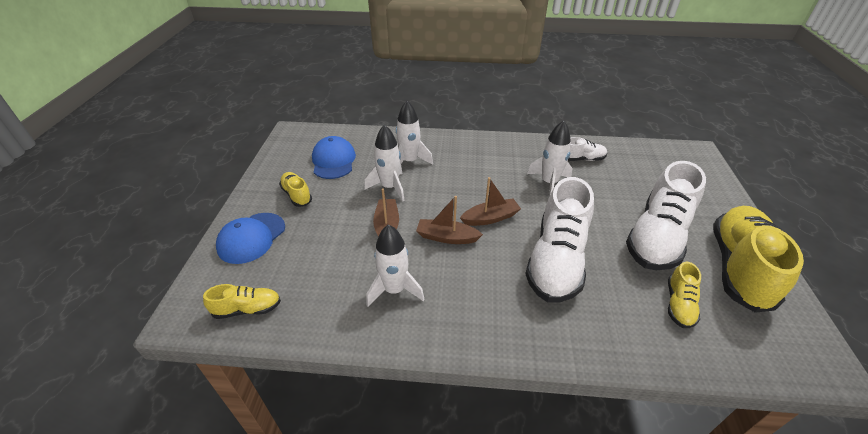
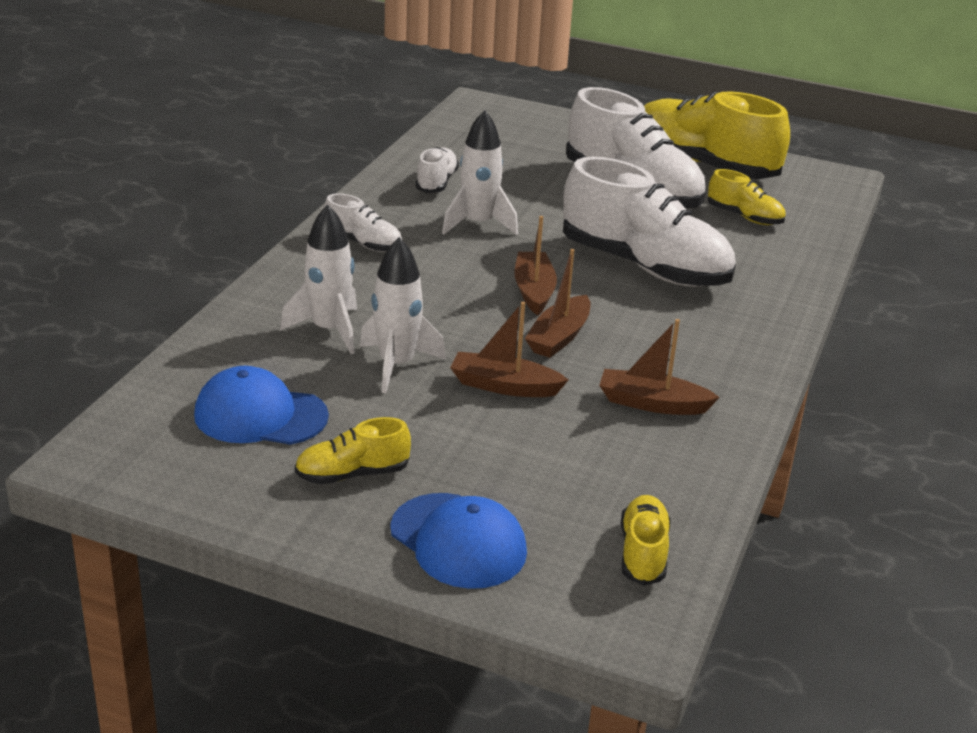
camera: 75 degrees left, 10 degrees down
white rocket [366,224,424,307] -> brown boat [599,319,720,415]
none -> white shoe [324,193,402,252]

